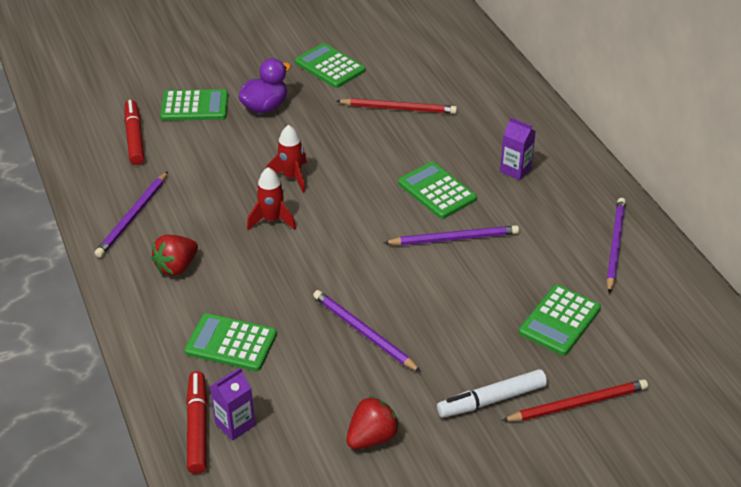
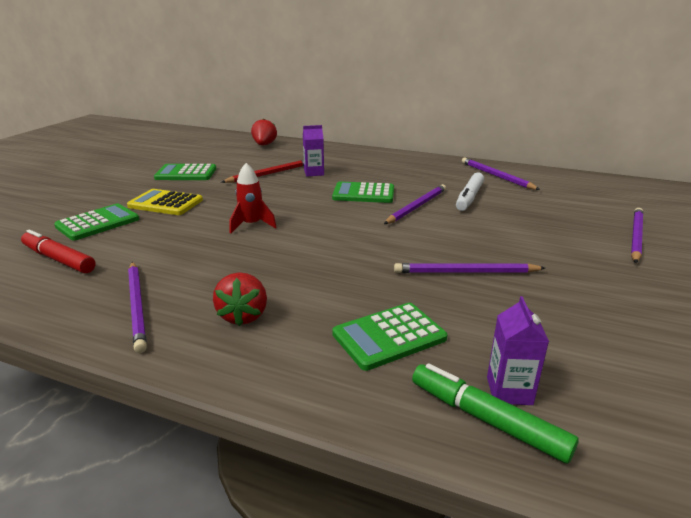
camera: 45 degrees left, 15 degrees down
red marker [186,371,207,474] -> green marker [412,363,579,464]
purple duck [238,58,291,113] -> yellow calculator [127,189,203,215]
red rocket [247,167,296,230] -> none
red strawberry [346,396,400,449] -> red strawberry moved to [251,118,277,146]
white marker [437,369,547,418] -> white marker moved to [456,173,484,211]
purple carton [500,117,536,180] -> purple carton moved to [303,125,324,176]
red pencil [502,379,648,422] -> purple pencil [631,208,643,263]
green calculator [519,285,601,356] -> none

